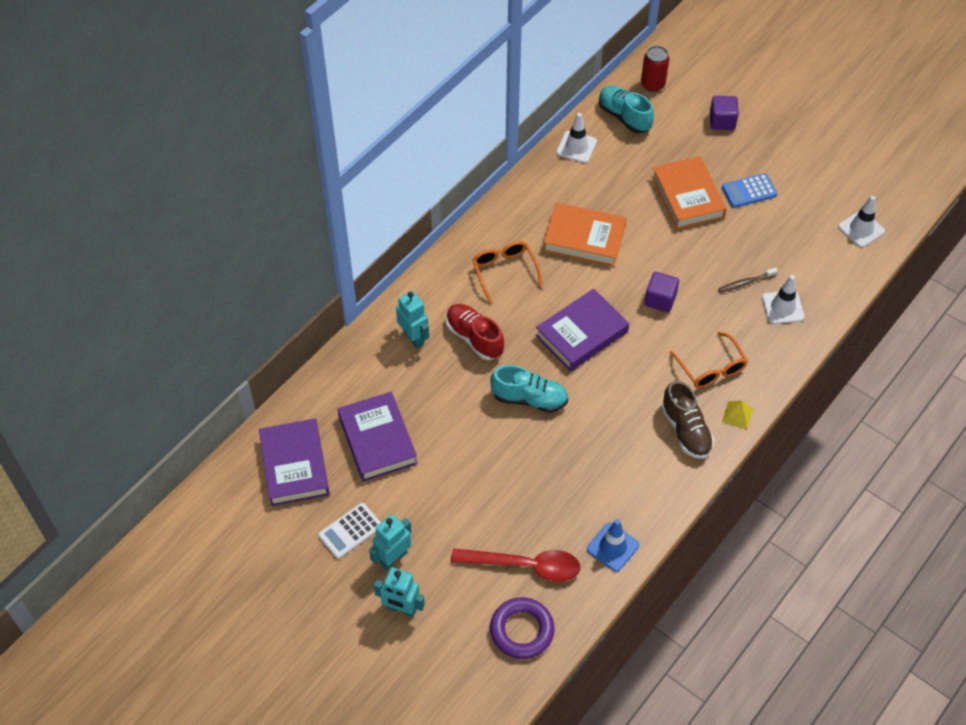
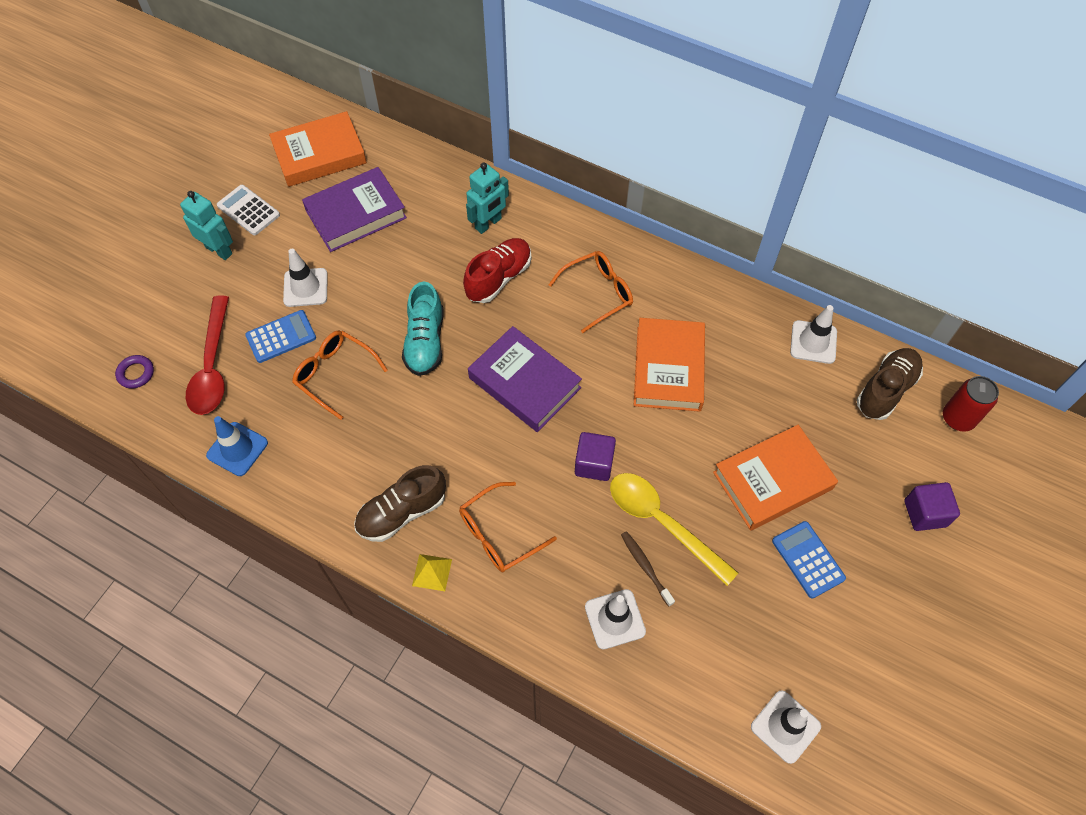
camera: 80 degrees right, 5 degrees up
purple book [259,419,330,506] -> orange book [269,111,367,187]
turquoise robot [374,567,425,618] -> none
purple ring [490,597,555,659] -> purple ring [115,355,154,389], size x0.54
turquoise shoe [599,86,654,133] -> brown shoe [857,348,923,420]
none -> blue calculator [245,310,316,363]
none -> white traffic cone [283,249,328,307]
none -> orange glasses [292,330,388,420]
none -> yellow spoon [610,473,738,586]

